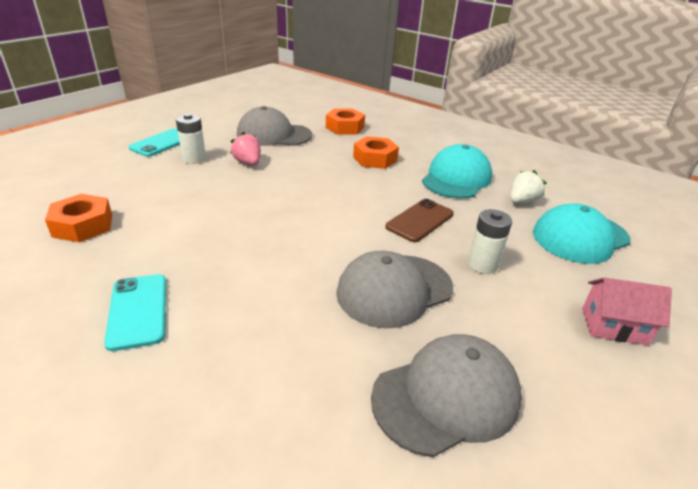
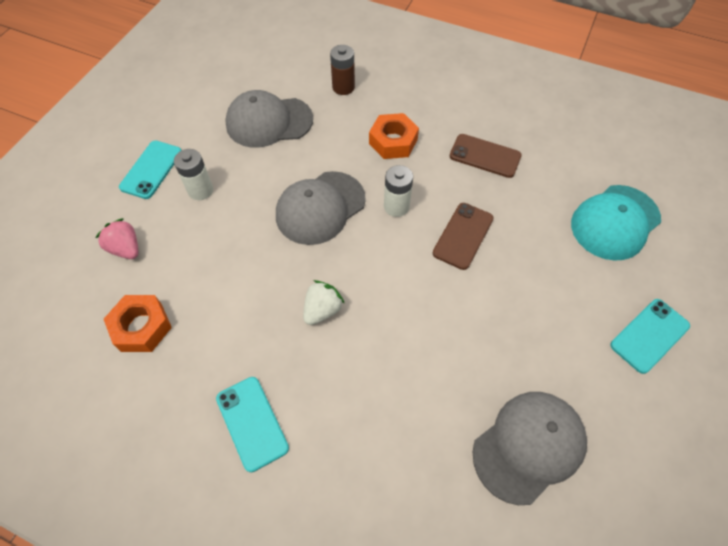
camera: 10 degrees left, 25 degrees up
pink strawberry [230,132,261,165] -> pink strawberry moved to [95,218,139,259]
orange nut [326,109,365,135] -> brown battery [330,45,355,95]
grey cap [336,251,453,328] -> grey cap moved to [276,171,366,245]
turquoise cap [422,144,492,199] -> brown phone [450,134,522,178]
white battery [468,209,512,274] -> white battery moved to [384,165,413,217]
white strawberry [510,170,547,203] -> white strawberry moved to [303,280,345,325]
pink house [582,277,672,345] -> turquoise phone [610,299,690,374]

